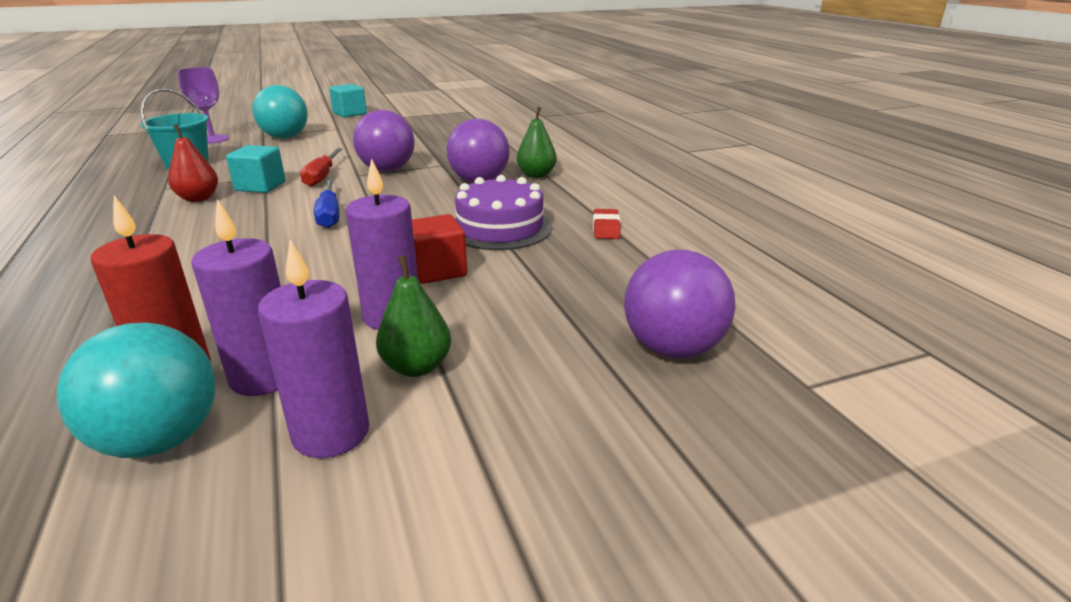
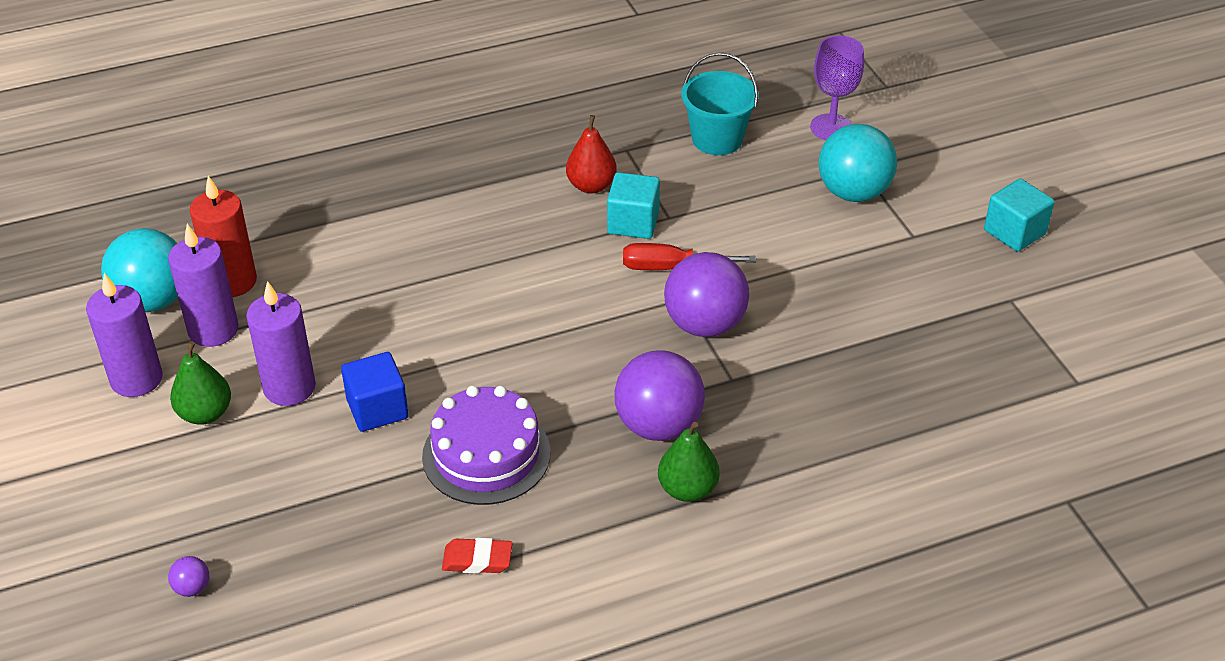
camera: 90 degrees right, 15 degrees up
blue screwdriver [314,179,339,228] -> none
red cube [412,214,467,284] -> blue cube [341,352,409,432]
purple ball [624,250,736,358] -> purple ball [168,556,209,597], size x0.41

